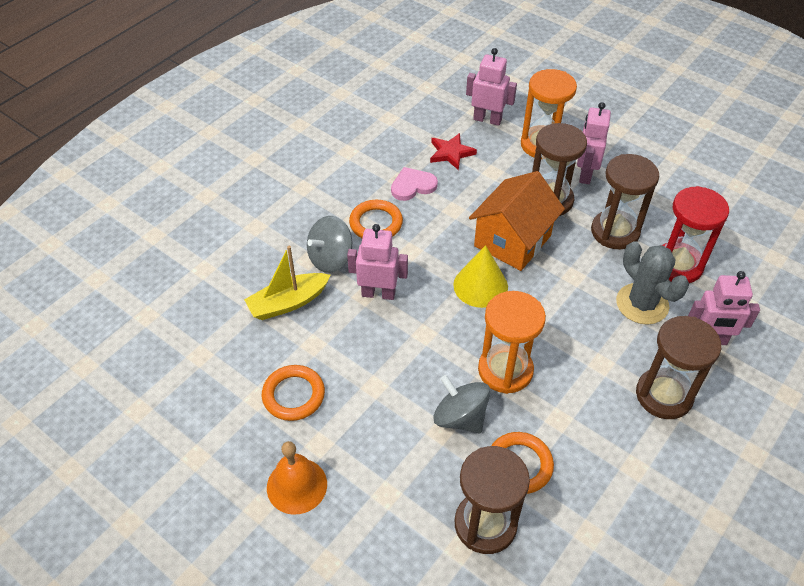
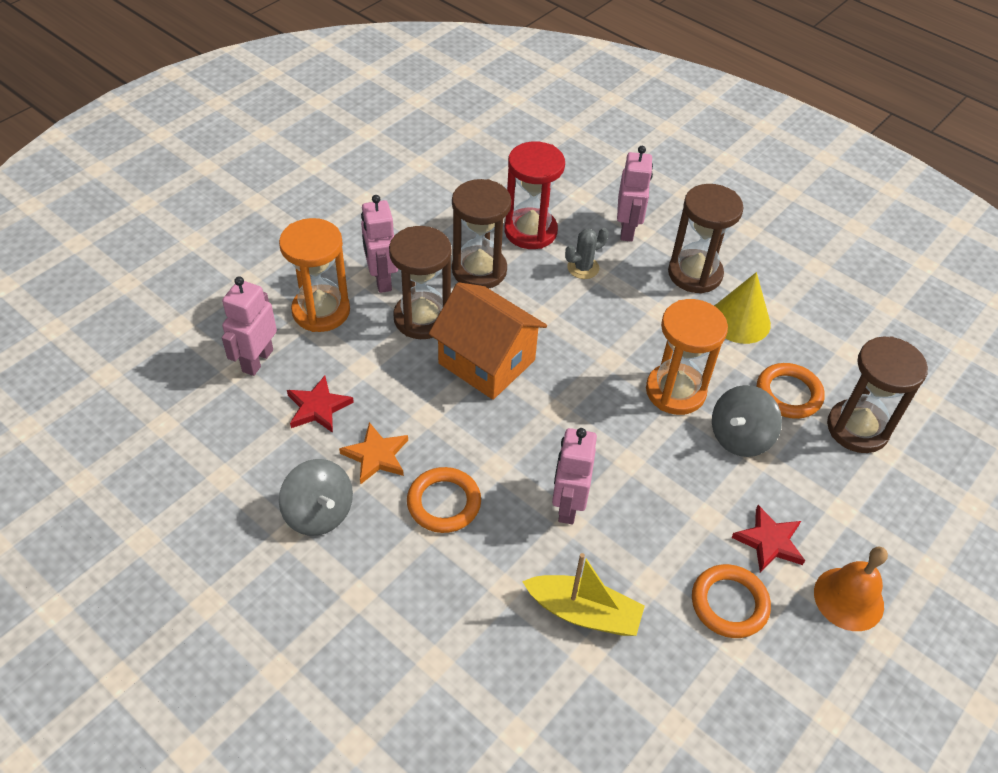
camera: 90 degrees left, 0 degrees up
yellow boat [244,246,331,320] -> yellow boat turned 45 degrees counterclockwise [522,553,645,636]
grey spinning top [307,216,353,273] -> grey spinning top moved to [279,459,353,536]
pink heart [391,167,438,201] -> orange star [339,422,408,485]
yellow cone [453,245,508,308] -> yellow cone moved to [715,272,771,344]
pink robot [577,102,611,184] -> pink robot turned 60 degrees clockwise [361,195,398,293]
grey cactus [616,241,689,325] -> grey cactus [565,228,609,279], size x0.58
none -> red star [731,505,805,572]

